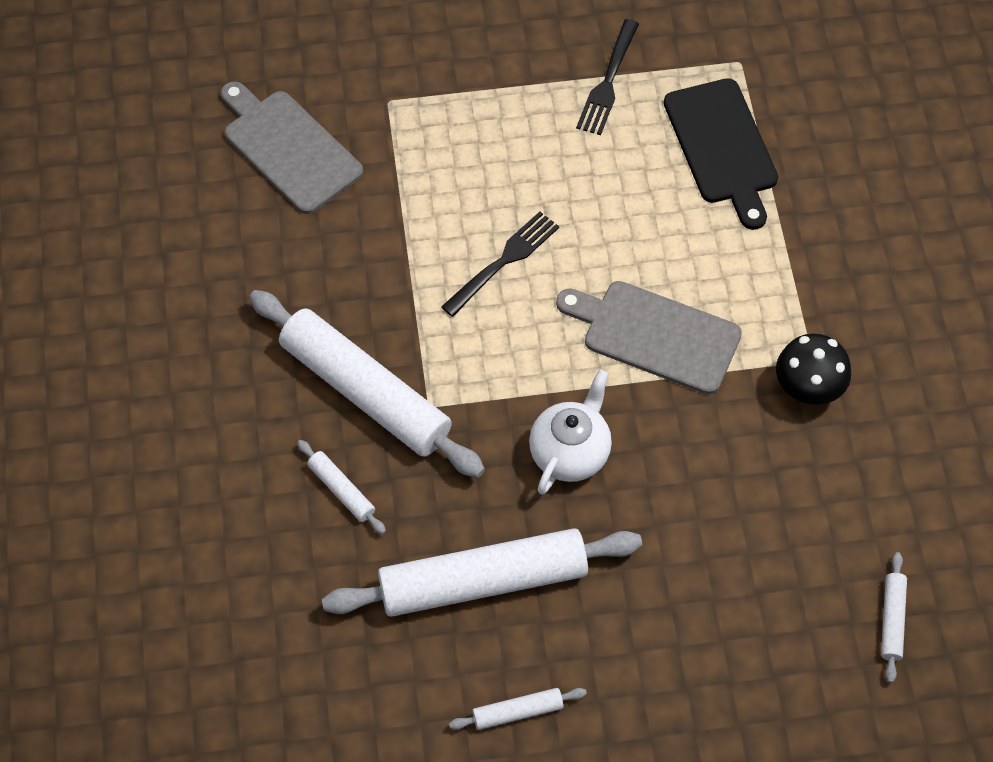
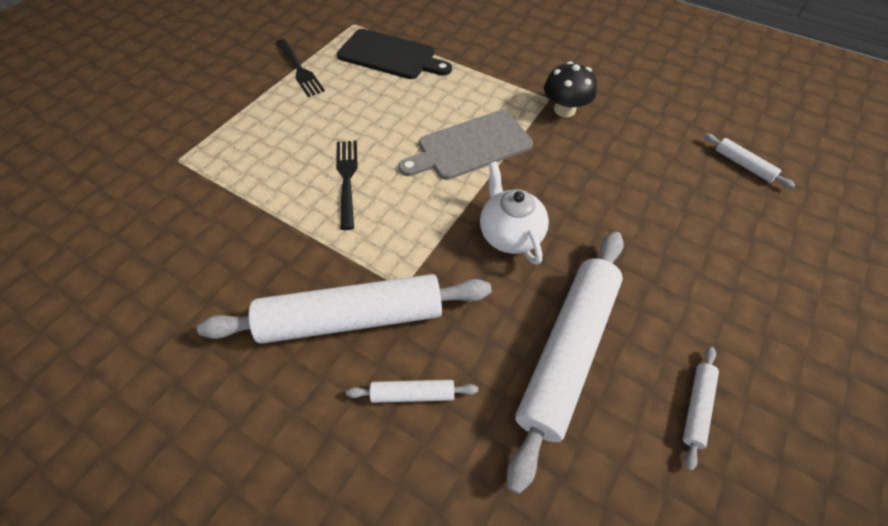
camera: 50 degrees left, 5 degrees down
grey cutting board [221,81,363,214] -> none

